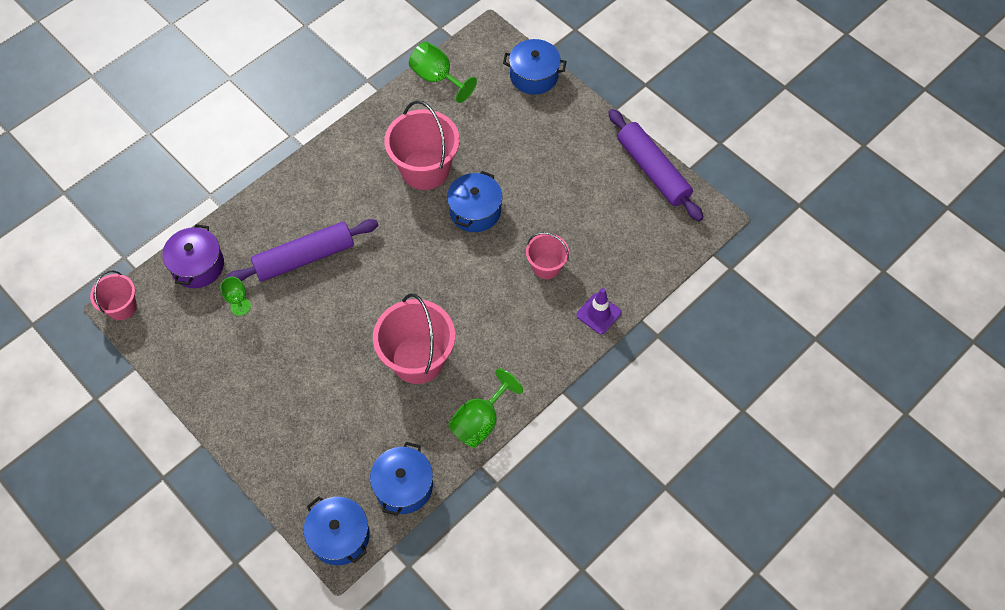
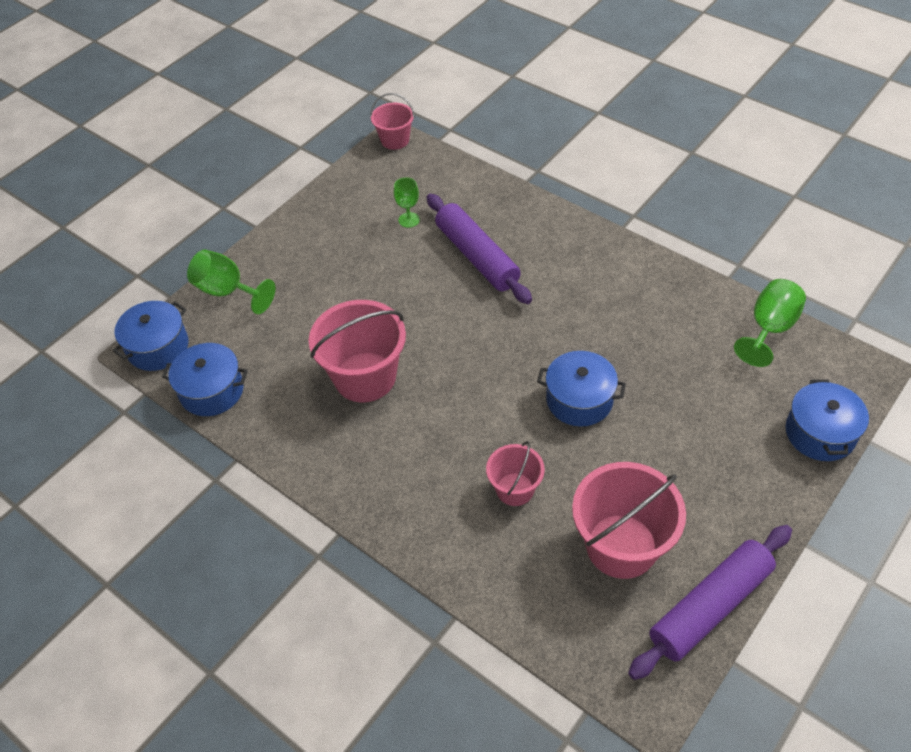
camera: 85 degrees right, 10 degrees down
purple pot [162,224,224,288] -> none
pink bucket [384,100,460,190] -> pink bucket moved to [572,462,686,579]
green goblet [448,369,523,448] -> green goblet moved to [187,250,276,314]
purple traffic cone [576,288,621,334] -> none

